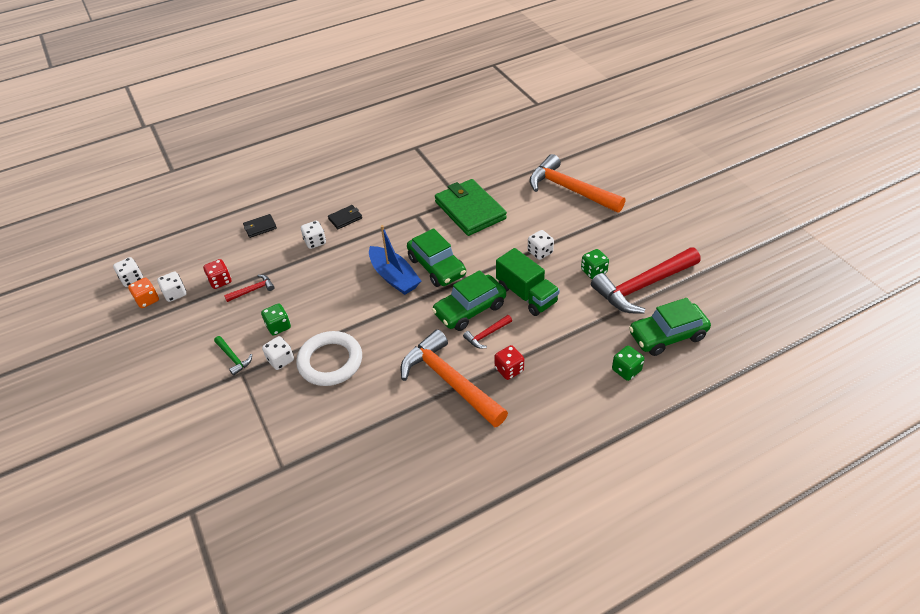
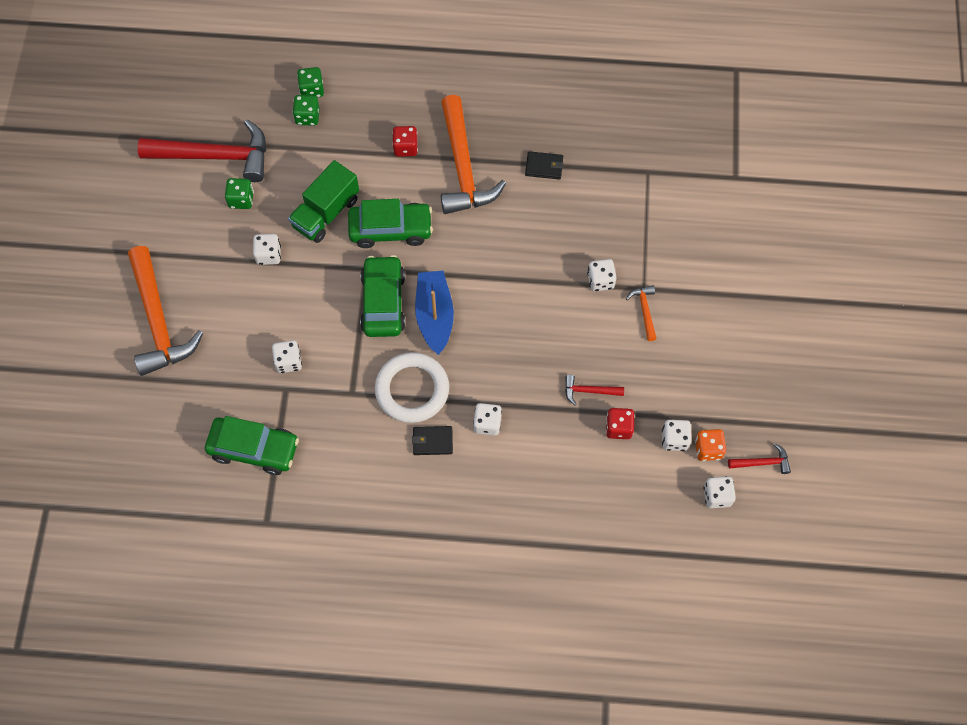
camera: 150 degrees left, 20 degrees up
green hammer [214,336,252,376] -> orange hammer [626,285,657,341]
black wallet [243,214,277,238] -> black wallet moved to [525,151,564,180]
green dice [261,304,291,336] -> green dice moved to [292,95,320,126]
white ring [296,331,362,386] -> white ring moved to [375,352,449,423]
green wallet [435,179,507,236] -> white dice [272,340,302,373]
red hammer [463,315,512,349] -> red hammer moved to [728,443,791,474]
green truck [496,248,560,316] -> green truck turned 135 degrees counterclockwise [288,160,359,243]
green car [629,298,711,356] -> green car moved to [205,416,299,475]

